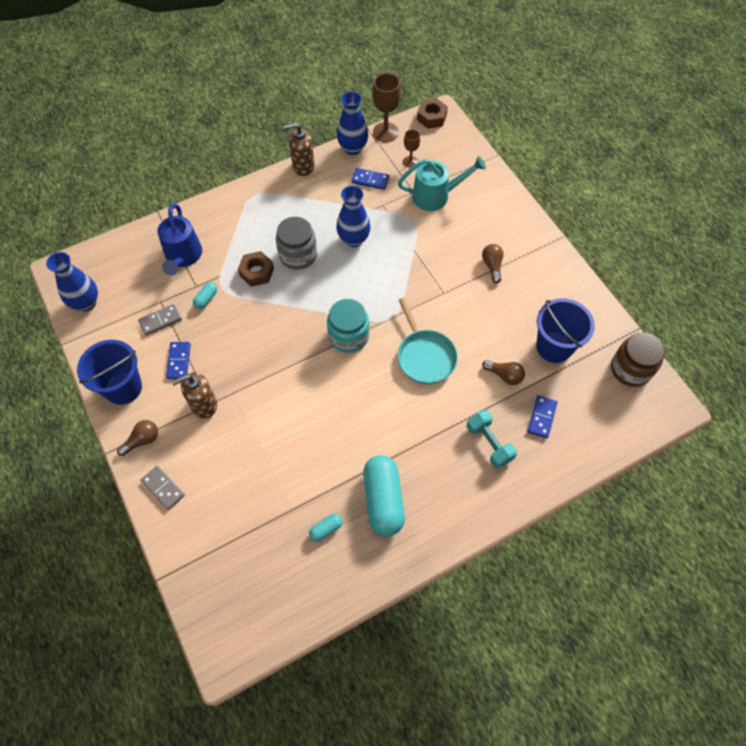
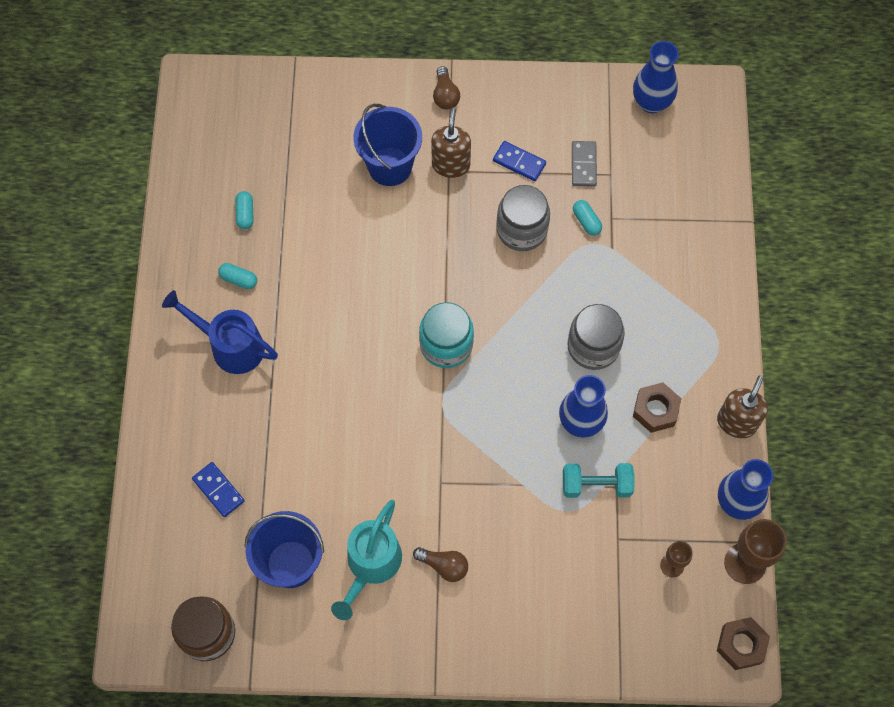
camera: 120 degrees right, 5 degrees up
blue bucket [77,340,142,405] -> blue bucket moved to [353,104,422,186]
grey domino [141,466,185,510] -> none
blue watering can [157,204,202,276] -> blue watering can moved to [162,290,278,374]
brown nut [238,251,274,287] -> brown nut moved to [633,382,682,433]
blue domino [351,168,389,190] -> none
turquoise capsule [363,455,405,537] -> turquoise capsule [218,263,257,289], size x0.44
turquoise watering can [398,156,486,211] -> turquoise watering can moved to [331,500,402,620]
turquoise pan [398,298,458,384] -> none
turquoise dumbbell [467,410,517,469] -> turquoise dumbbell moved to [563,463,635,498]
brown light bulb [482,360,525,385] -> none
none -> grey jar [497,185,550,251]

